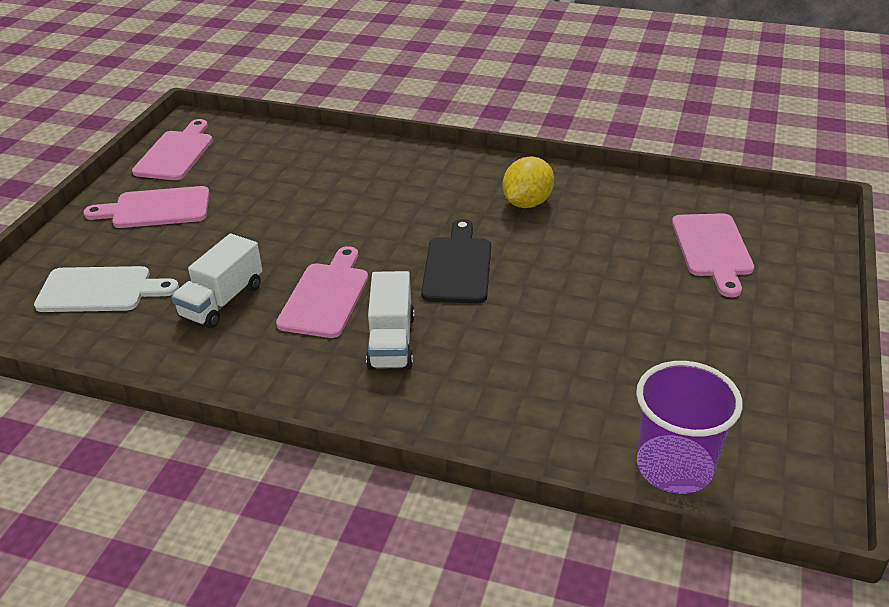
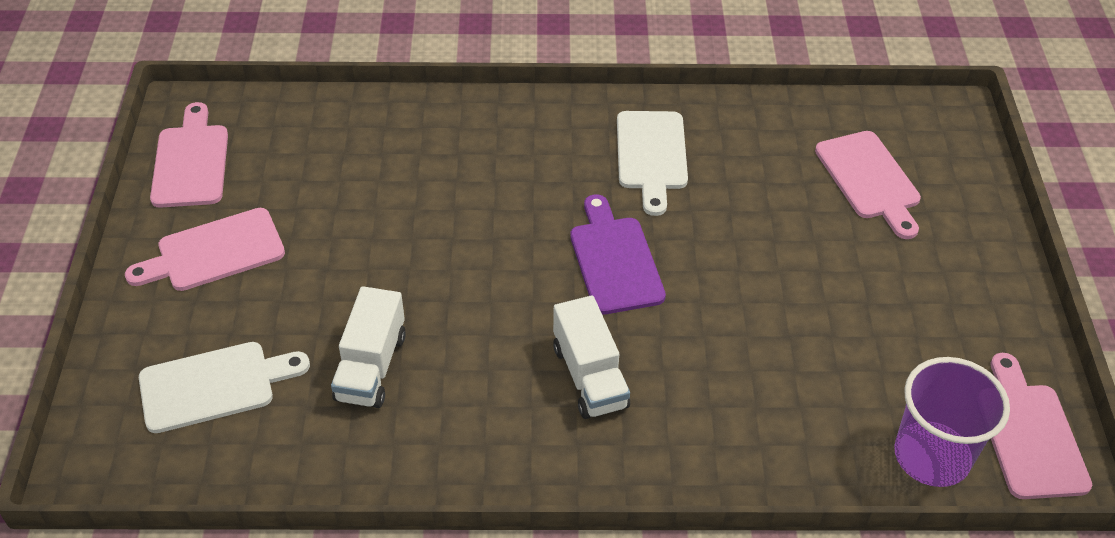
camera: 20 degrees left, 10 degrees up
pink cutting board [276,246,368,338] -> pink cutting board moved to [990,353,1092,499]
black cutting board [421,219,491,303] -> purple cutting board [570,194,666,314]
yellow lemon [502,156,554,208] -> white cutting board [617,111,688,216]

